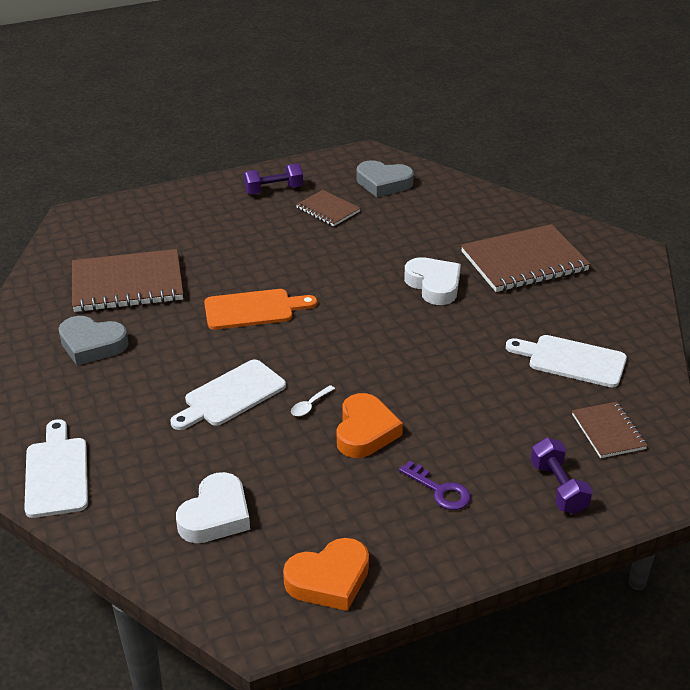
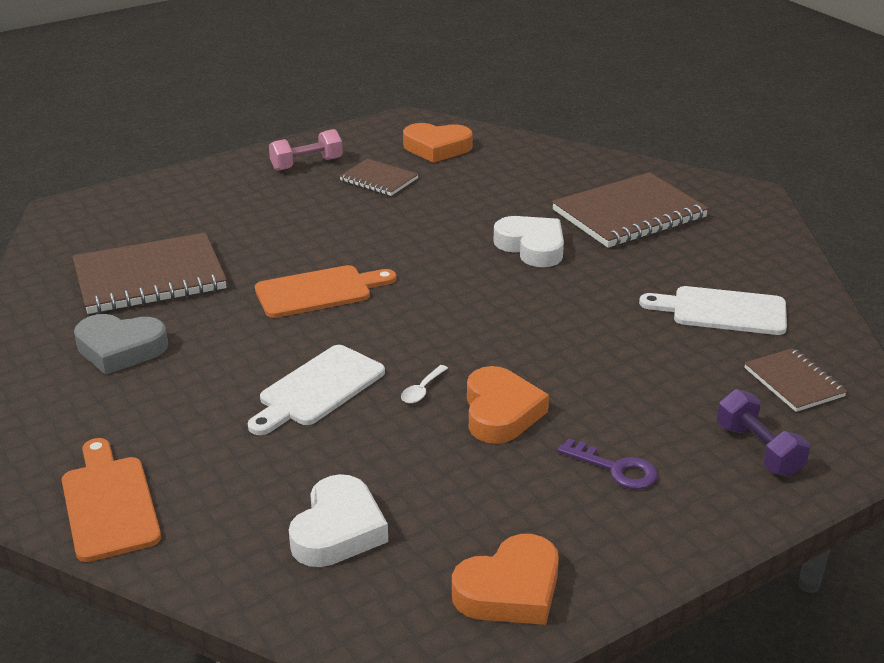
camera: 10 degrees left, 5 degrees down
white cutting board [24,419,88,518] -> orange cutting board [62,438,161,562]
purple dumbbell [243,163,303,194] -> pink dumbbell [269,129,343,171]
grey heart [357,160,414,197] -> orange heart [403,123,473,163]

